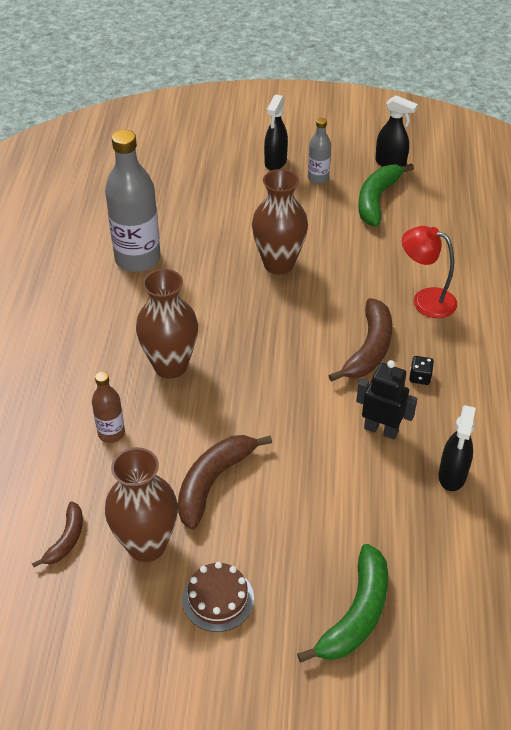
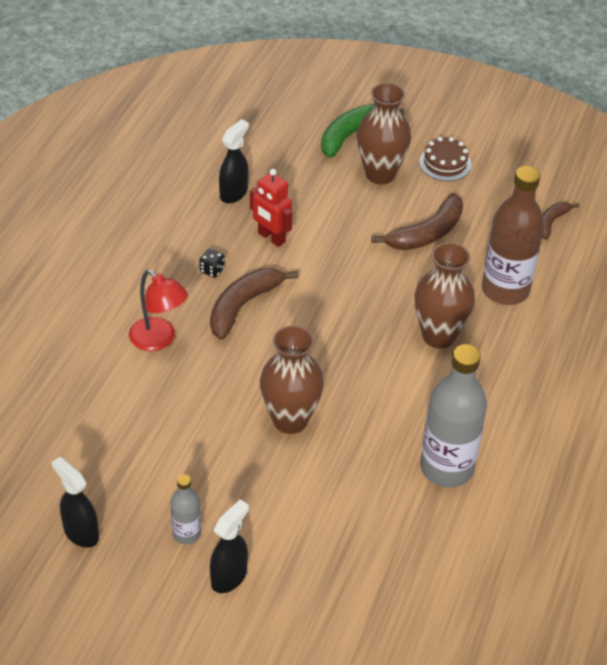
camera: 165 degrees left, 0 degrees up
brown bottle [92,371,125,443] -> brown bottle [482,166,544,305], size x1.98
brown vase [105,447,178,562] -> brown vase moved to [357,83,411,184]
black robot [356,360,417,439] -> red robot [250,169,292,247]
green banana [358,163,414,226] -> none

